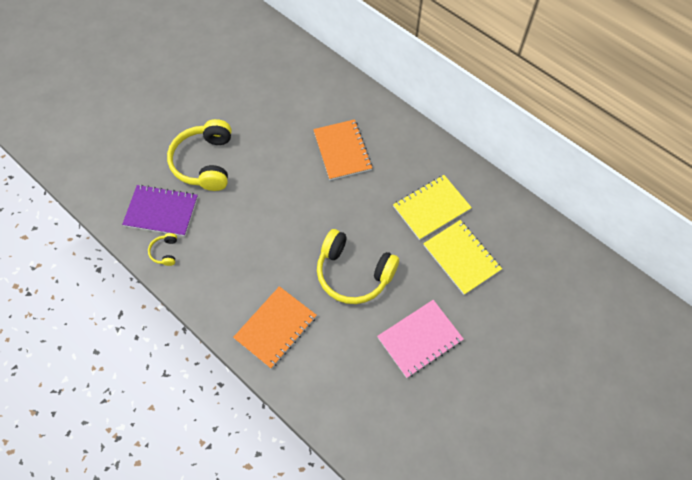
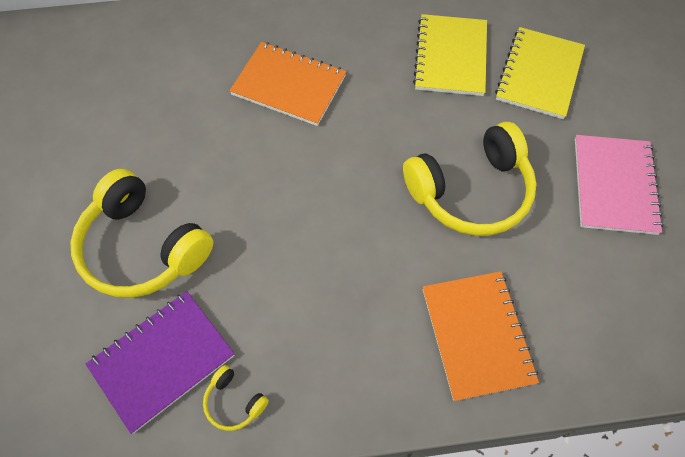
camera: 50 degrees left, 0 degrees up
yellow notebook [423,220,502,295] -> yellow notebook turned 75 degrees counterclockwise [495,27,585,119]

